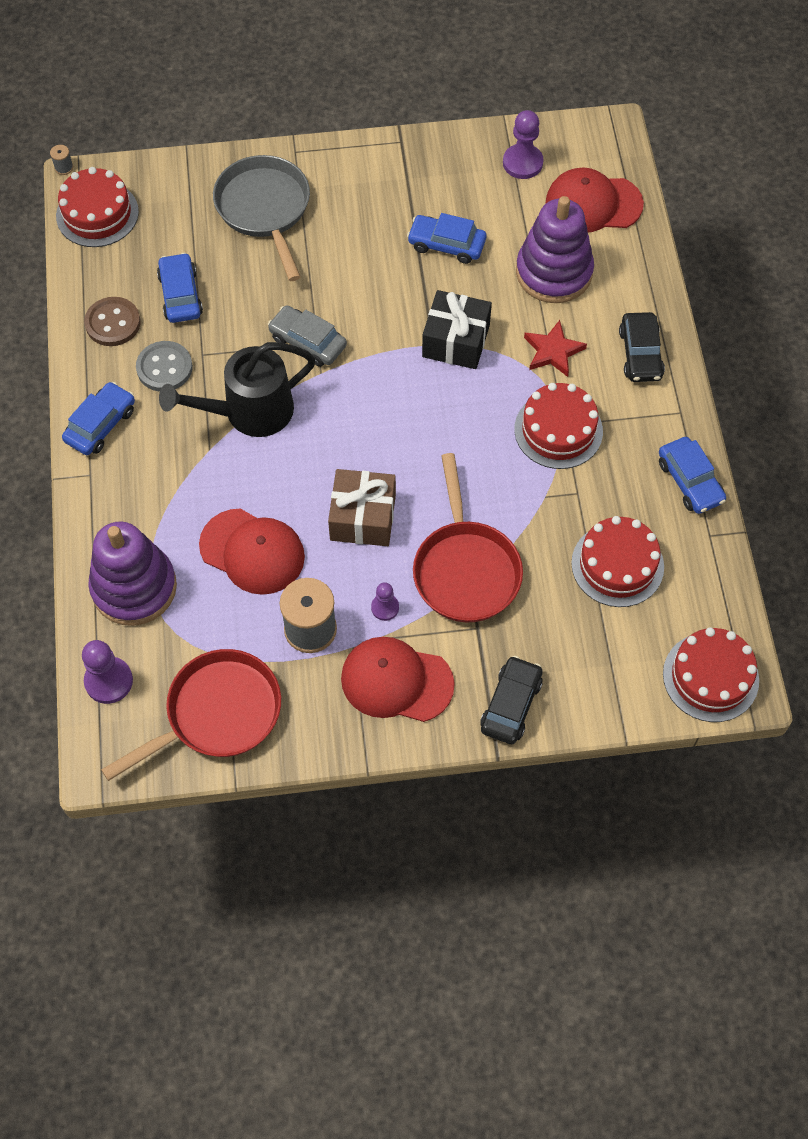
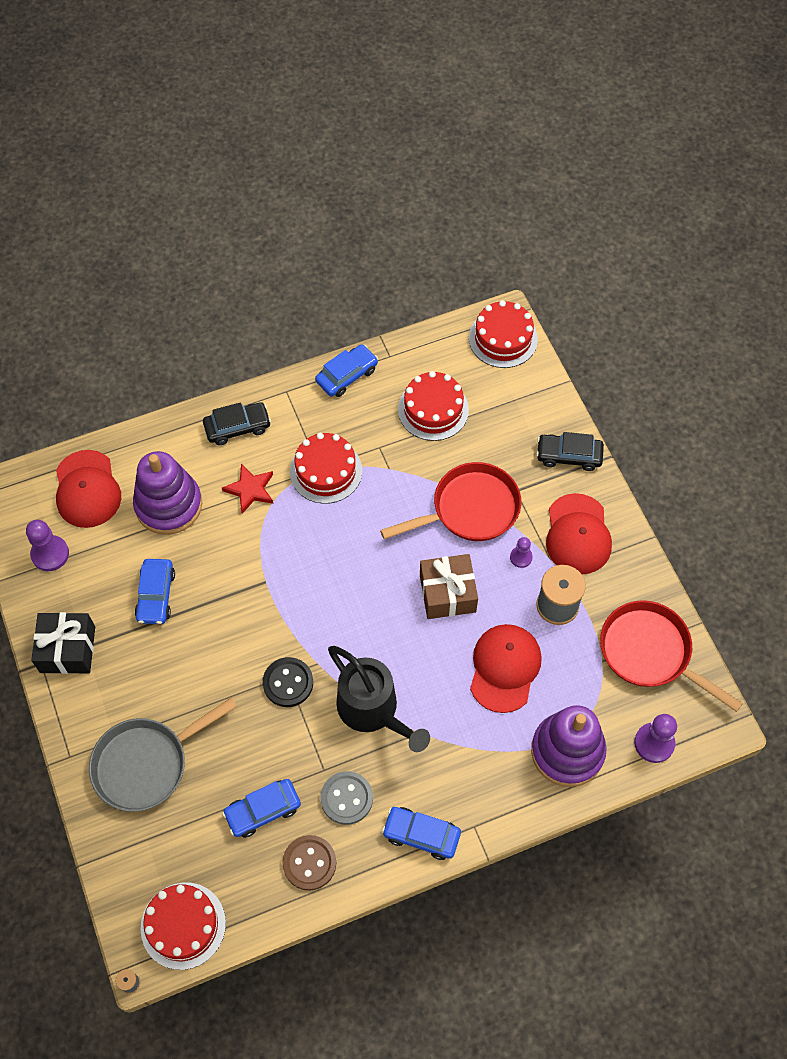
camera: 105 degrees left, 0 degrees up
grey car [268,305,347,367] -> black button [263,657,313,707]
black gift [422,290,492,369] -> black gift moved to [31,612,95,674]

